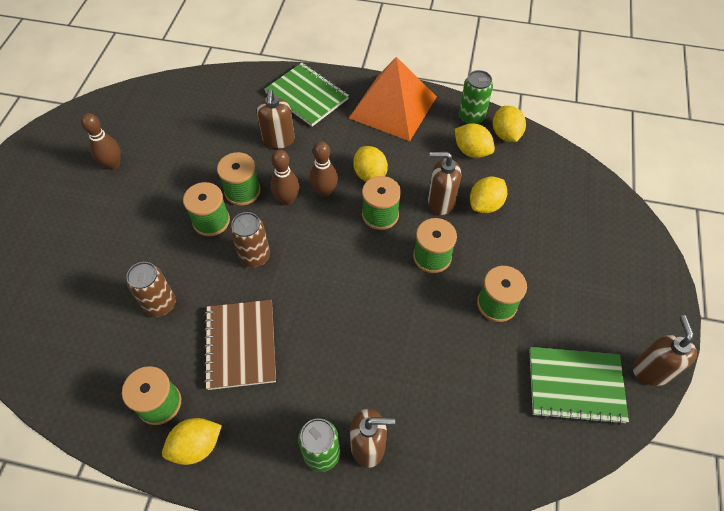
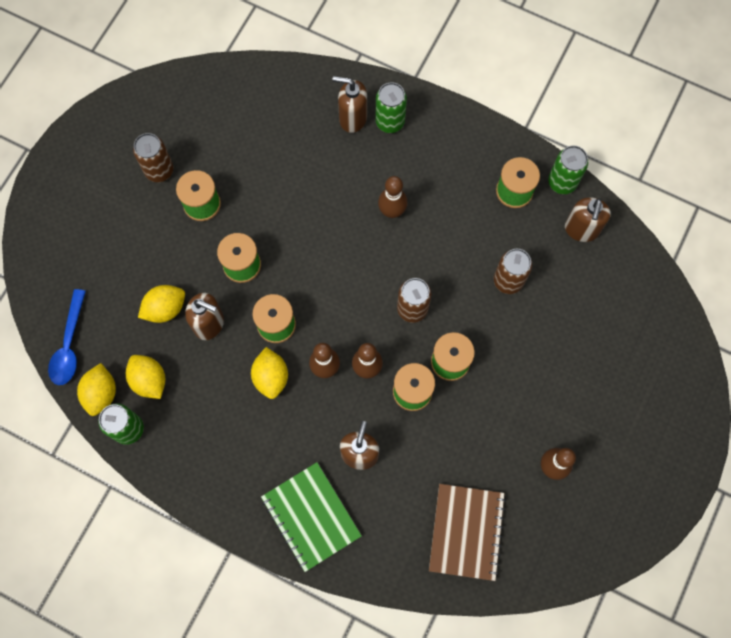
camera: 165 degrees left, 15 degrees up
yellow lemon [162,418,222,465] -> none
brown notebook [204,300,276,390] -> brown notebook moved to [429,484,506,581]
orange pyramid [349,57,437,141] -> none
green notebook [529,347,629,425] -> none
brown soap dispenser [633,315,697,386] -> brown soap dispenser moved to [565,197,611,242]
none -> blue spoon [48,289,86,385]
none -> brown can [133,133,173,182]
none -> brown bowling pin [378,176,408,218]
none -> green can [548,146,588,194]

